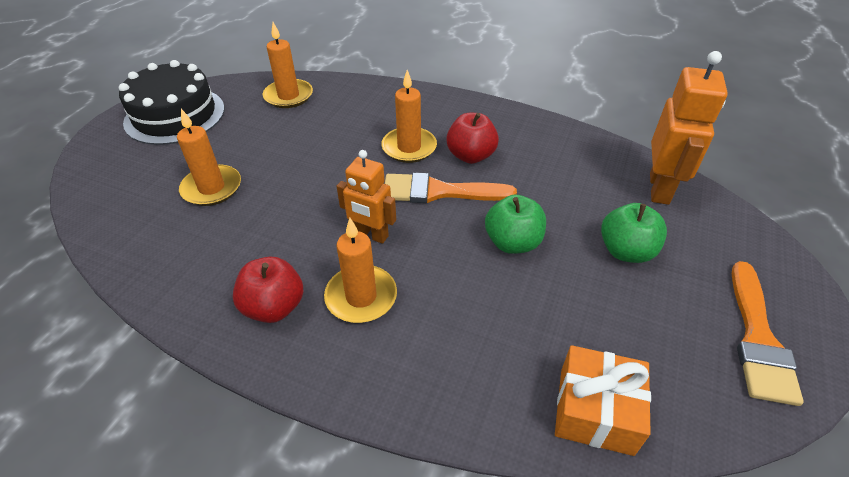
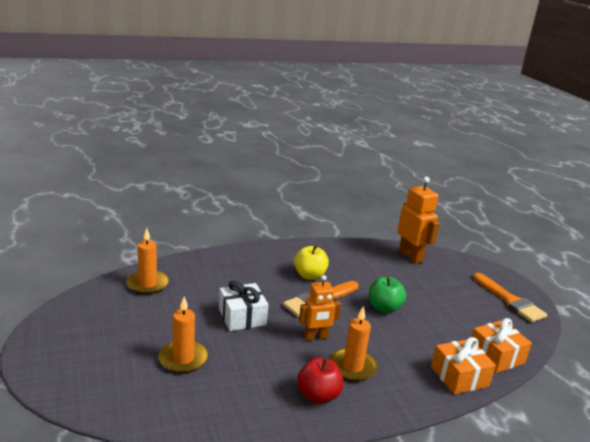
camera: 45 degrees left, 20 degrees down
black cake [119,60,224,145] -> none
orange candle [381,70,437,163] -> none
red apple [446,113,499,164] -> yellow apple [294,245,329,280]
green apple [601,203,667,263] -> none
none -> white gift [219,280,268,331]
none -> orange gift [431,337,496,394]

